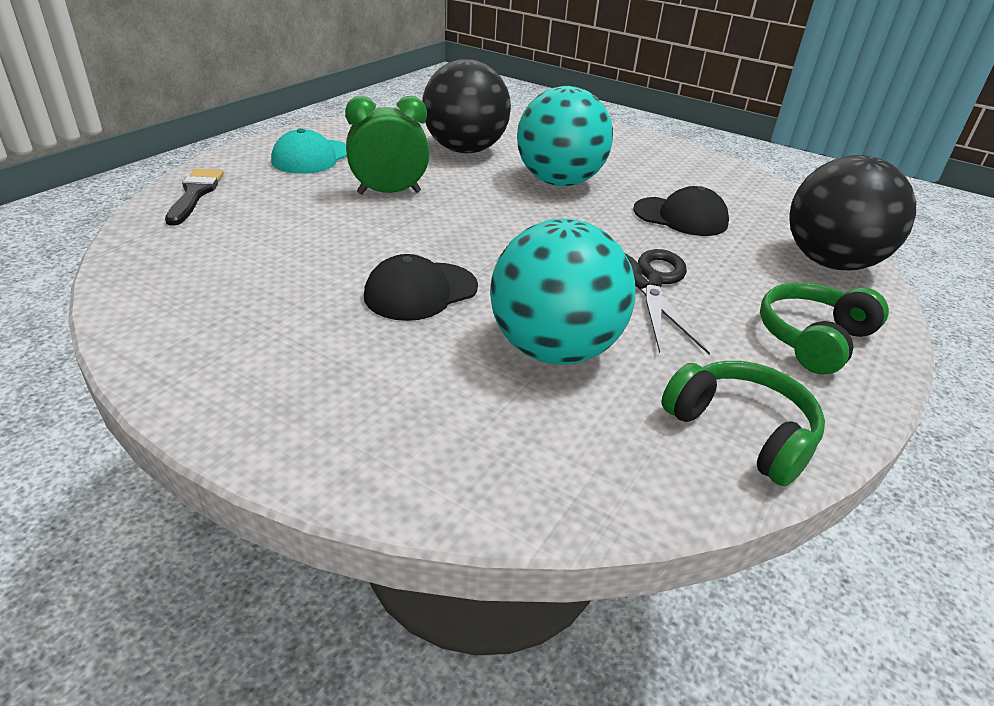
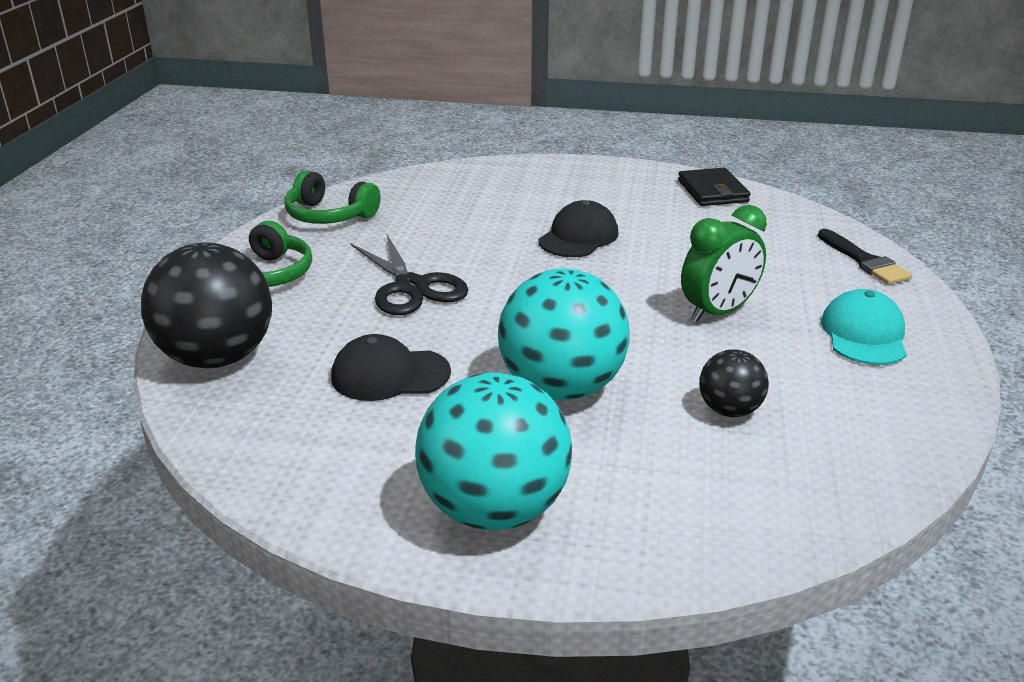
camera: 160 degrees right, 5 degrees down
black ball [422,59,511,153] -> black ball [699,349,769,417], size x0.51
turquoise ball [490,219,636,365] -> turquoise ball moved to [415,372,572,530]
none -> black wallet [678,168,750,206]

